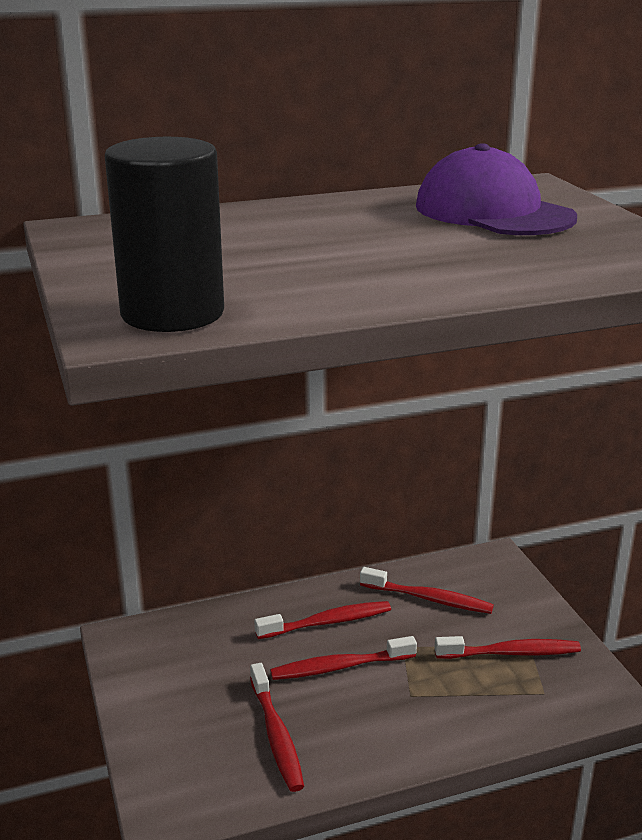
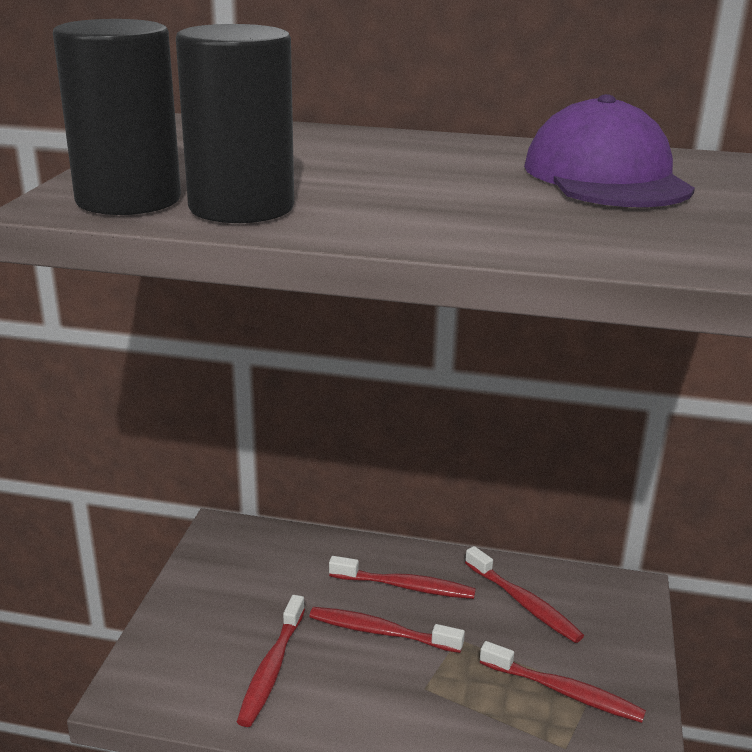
camera: 30 degrees right, 0 degrees up
none -> black cylinder [176,24,294,223]

